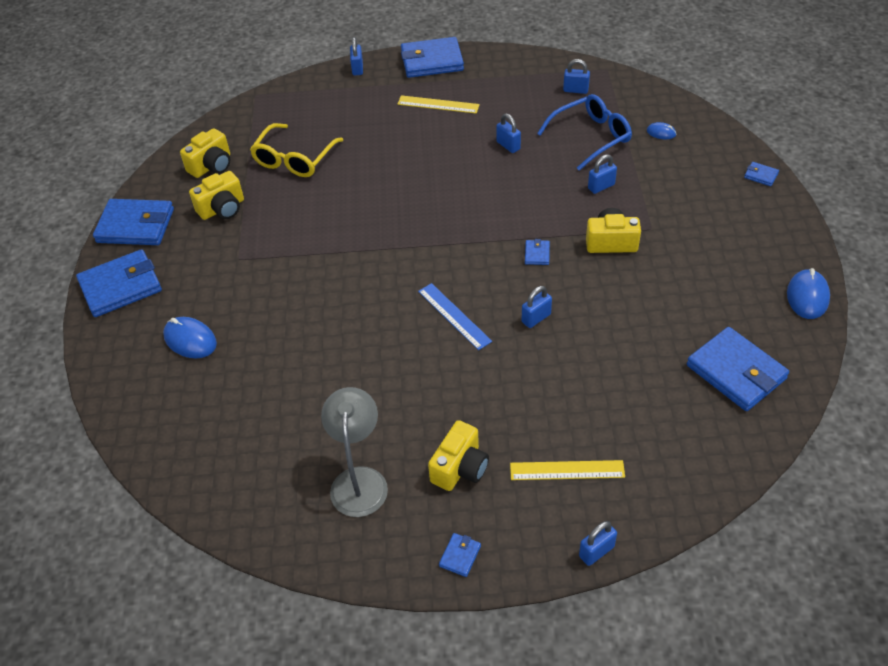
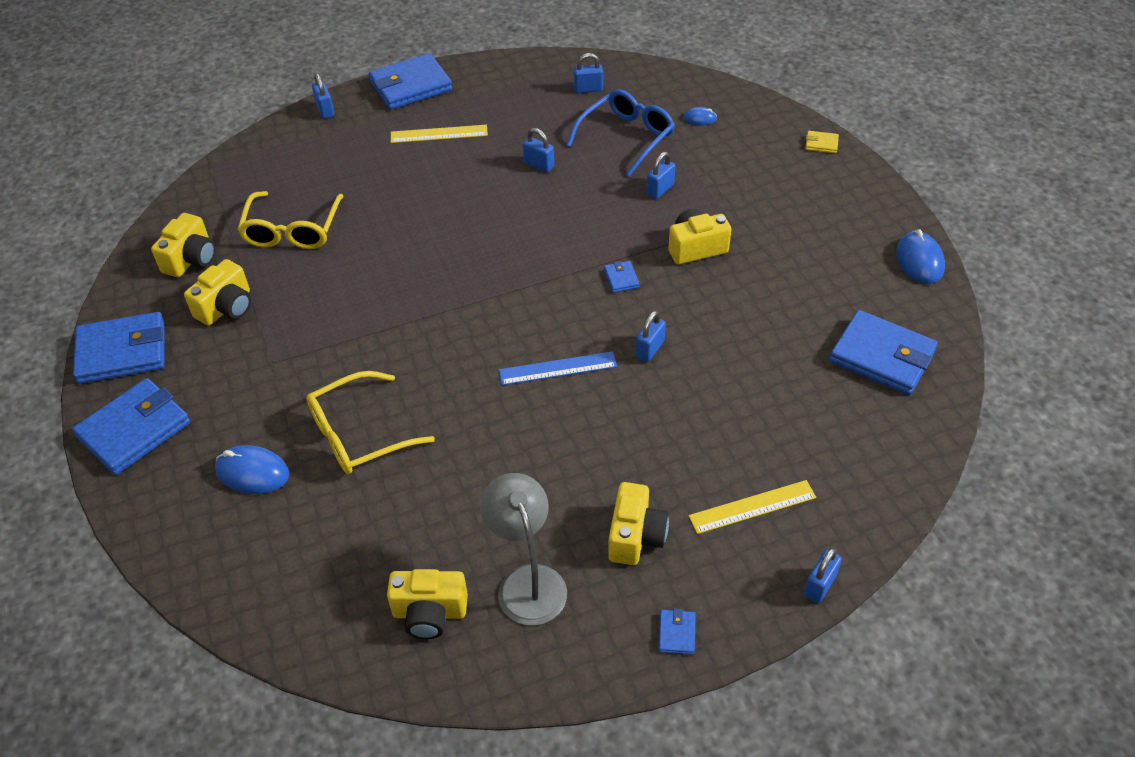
camera: 20 degrees left, 0 degrees up
blue ruler [418,283,492,350] -> blue ruler turned 45 degrees counterclockwise [499,351,617,385]
blue wallet [744,162,779,186] -> yellow wallet [805,131,839,153]
none -> yellow glasses [306,371,435,474]
none -> yellow camera [387,569,468,639]

